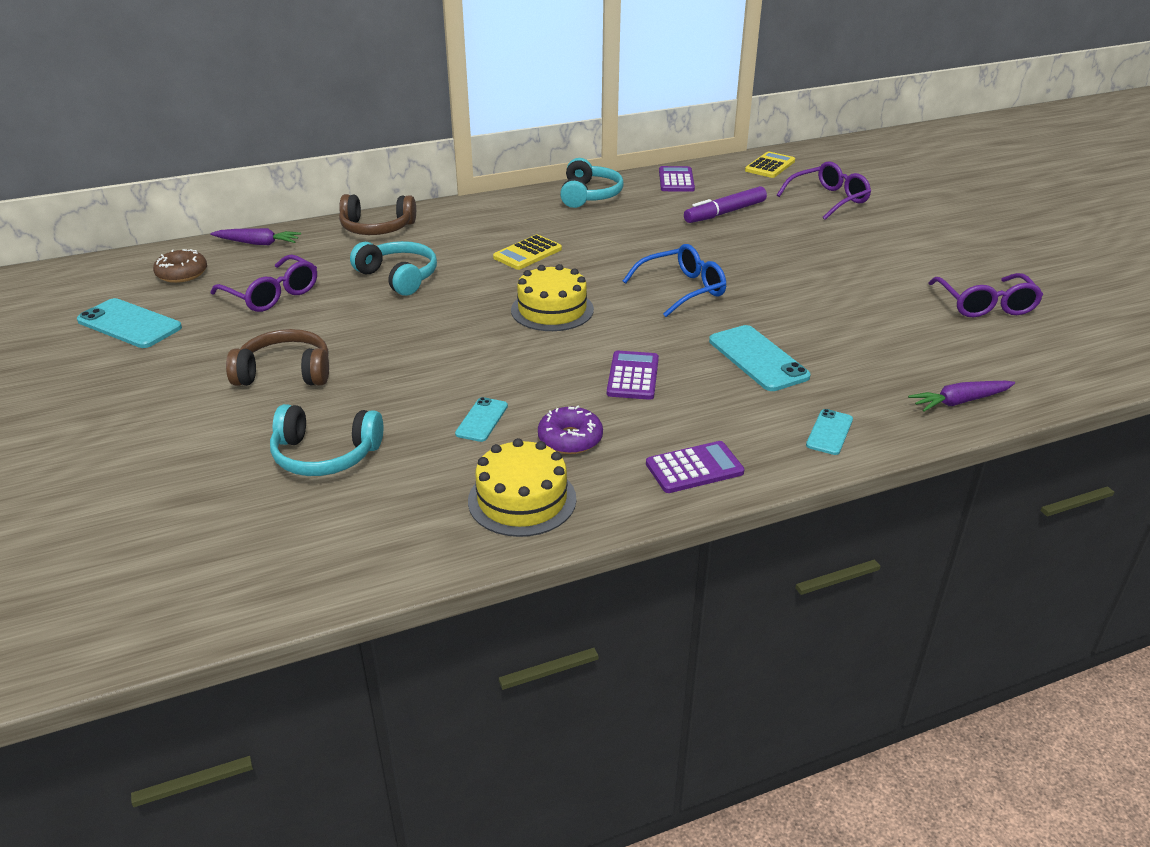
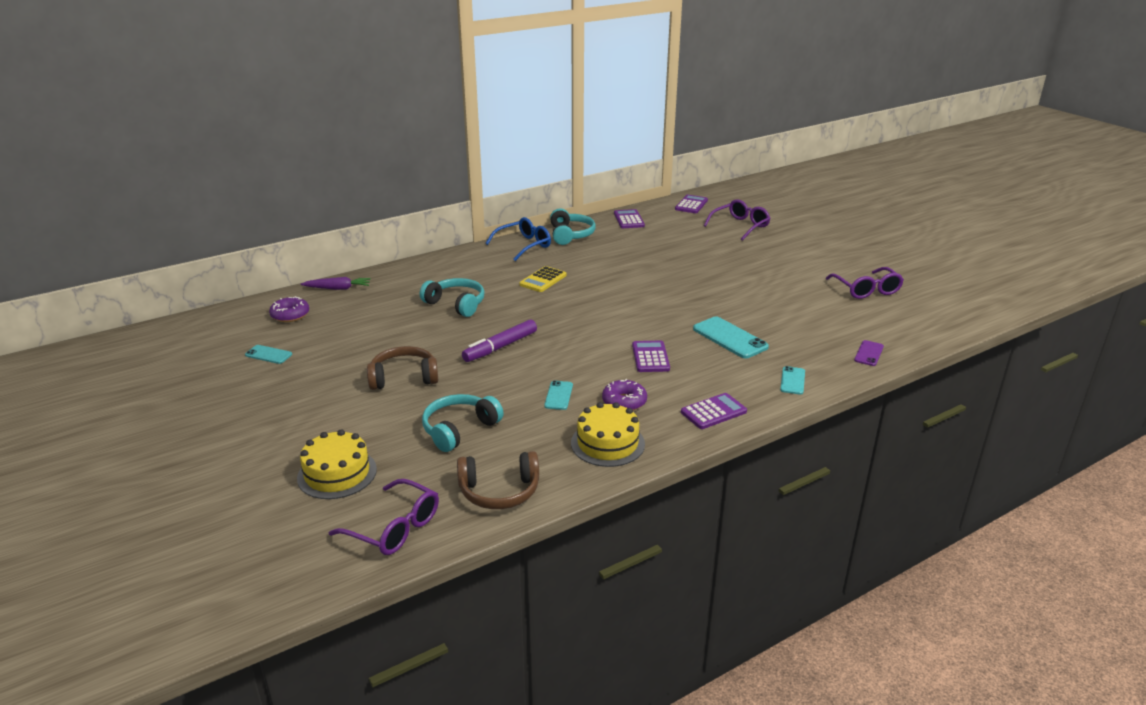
camera: 10 degrees left, 5 degrees down
turquoise phone [77,298,182,348] -> turquoise phone [245,345,292,364], size x0.57
brown donut [153,249,207,283] -> purple donut [269,296,309,322]
purple glasses [210,254,317,312] -> purple glasses moved to [329,479,439,555]
turquoise headphones [270,404,383,476] -> turquoise headphones turned 135 degrees clockwise [422,394,504,452]
brown headphones [339,194,416,235] -> brown headphones moved to [457,451,539,509]
yellow cake [511,264,594,331] -> yellow cake moved to [297,430,377,499]
blue glasses [623,244,726,317] -> blue glasses moved to [486,217,551,261]
purple marker [684,186,767,223] -> purple marker moved to [462,319,537,362]
yellow calculator [745,151,795,178] -> purple calculator [675,195,708,213]
purple carrot [908,381,1015,412] -> purple phone [854,340,884,366]

